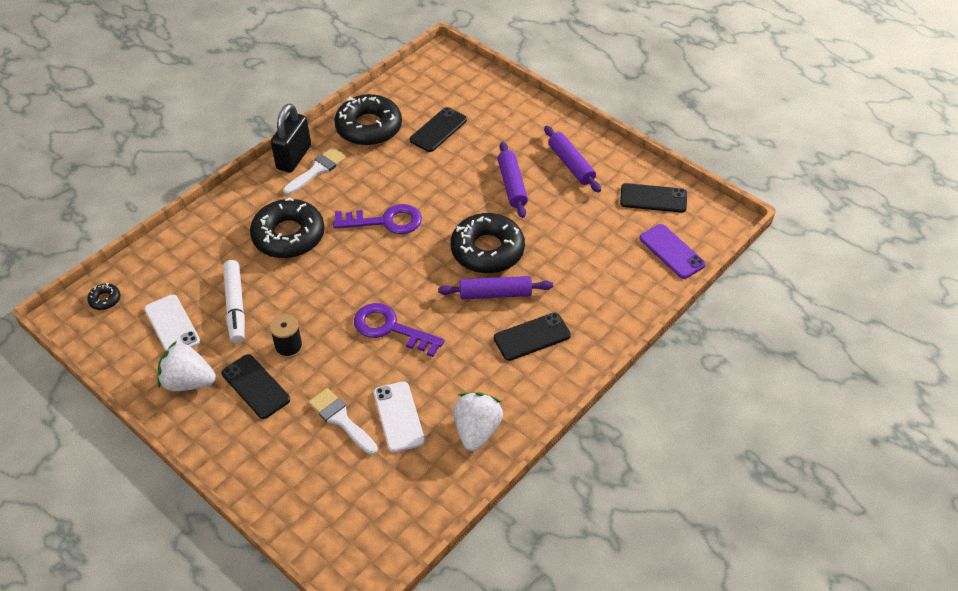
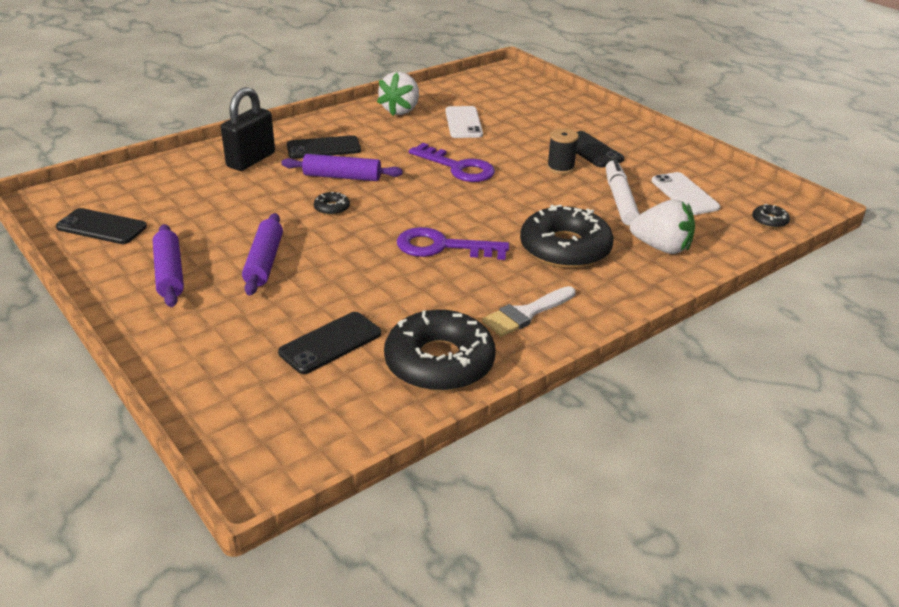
camera: 170 degrees left, 15 degrees down
white strawberry [158,341,216,391] -> white strawberry moved to [630,200,695,254]
black padlock [271,104,311,173] -> black padlock moved to [221,87,275,171]
white brush [308,388,378,455] -> none
black donut [451,213,525,273] -> black donut [314,192,350,215], size x0.41
purple phone [639,224,706,279] -> none

